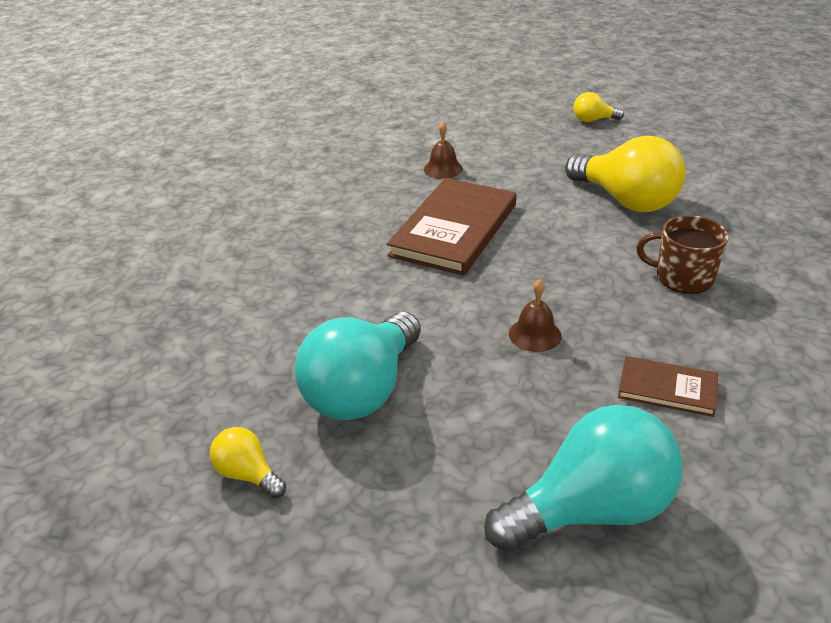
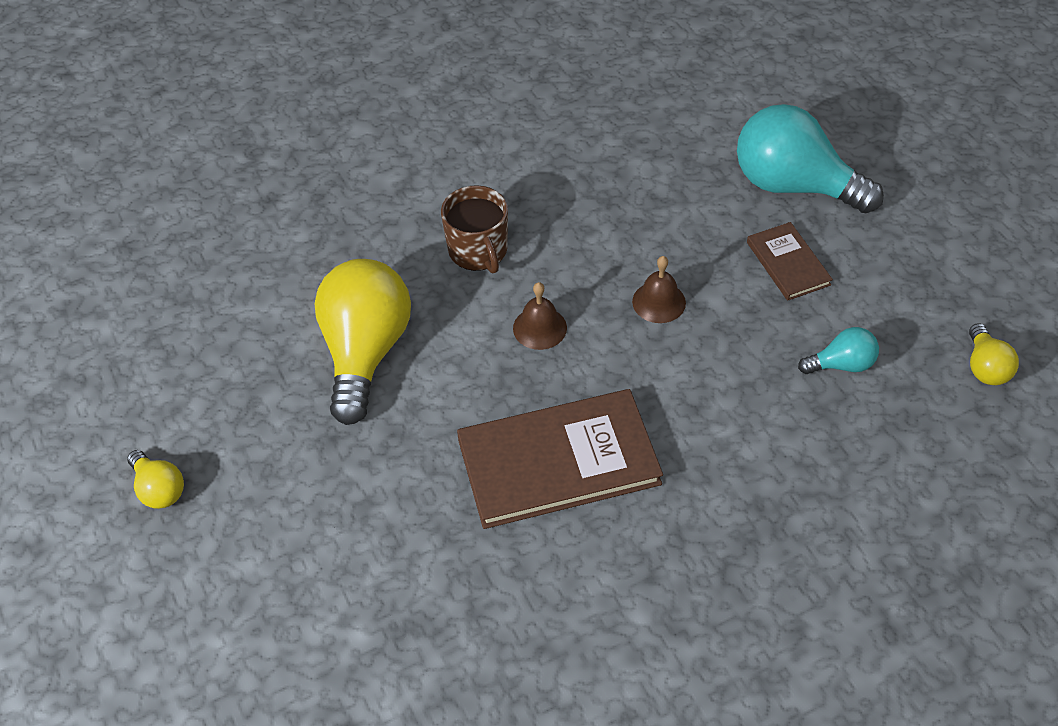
camera: 130 degrees left, 15 degrees up
turquoise light bulb [295,312,421,420] -> turquoise light bulb [798,327,879,374], size x0.47
brown bell [424,122,463,179] -> brown bell moved to [513,282,567,350]
brown book [618,356,718,417] -> brown book moved to [747,222,833,301]

